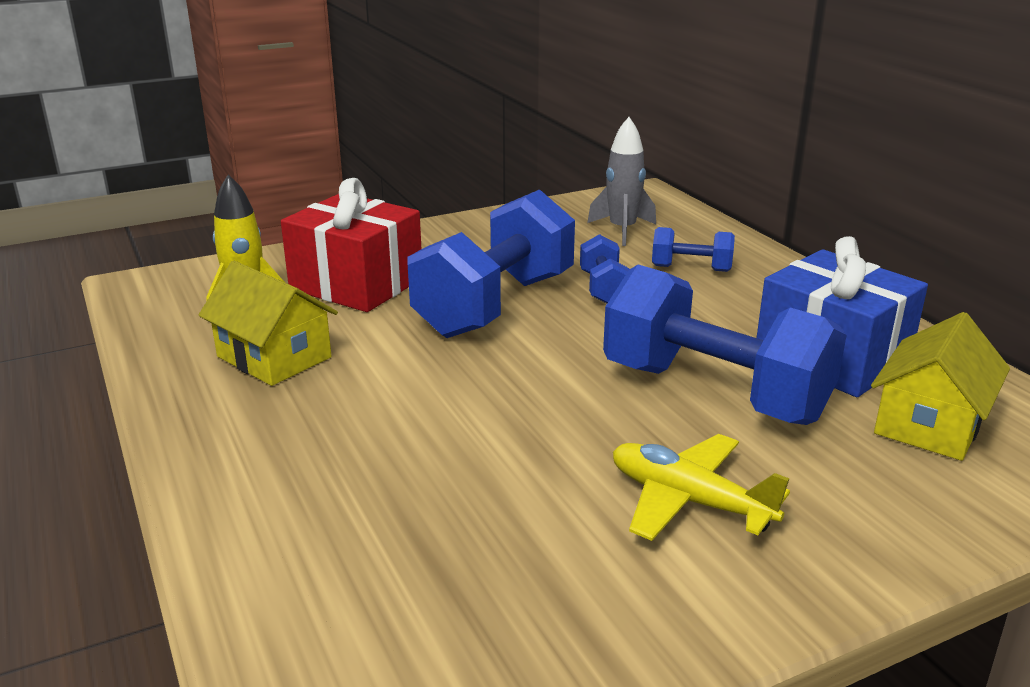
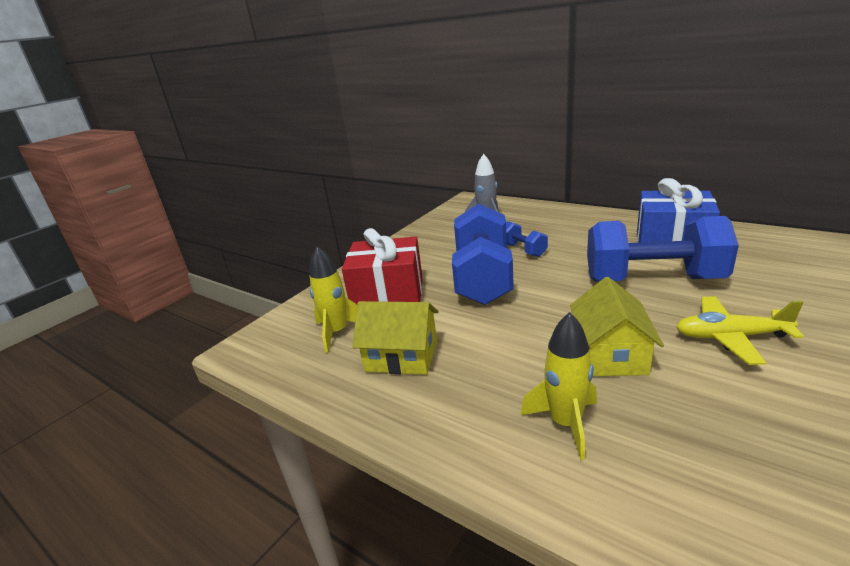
camera: 25 degrees left, 0 degrees up
blue dumbbell [652,227,735,272] -> none
yellow house [871,312,1010,461] -> yellow house moved to [570,277,664,376]
none -> yellow rocket [521,312,597,460]

